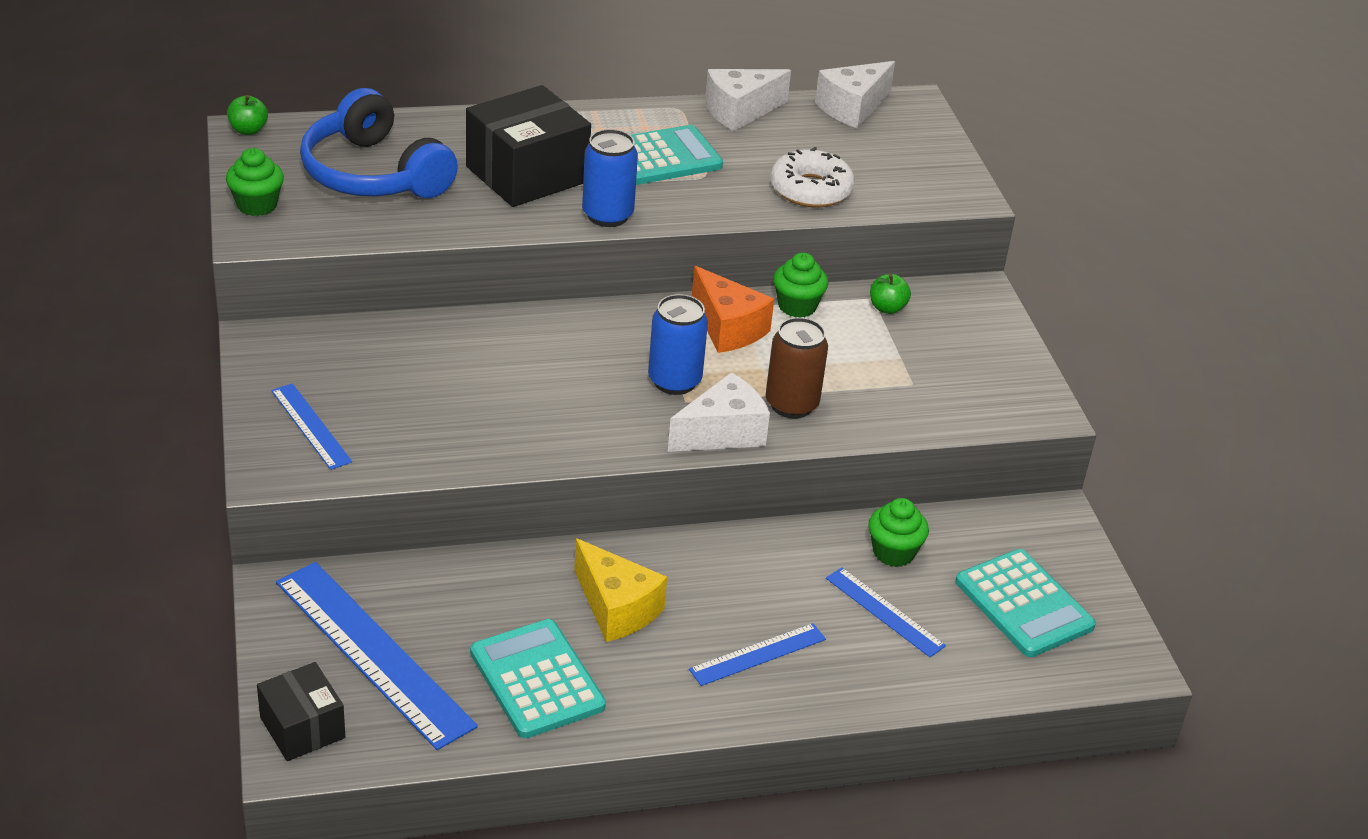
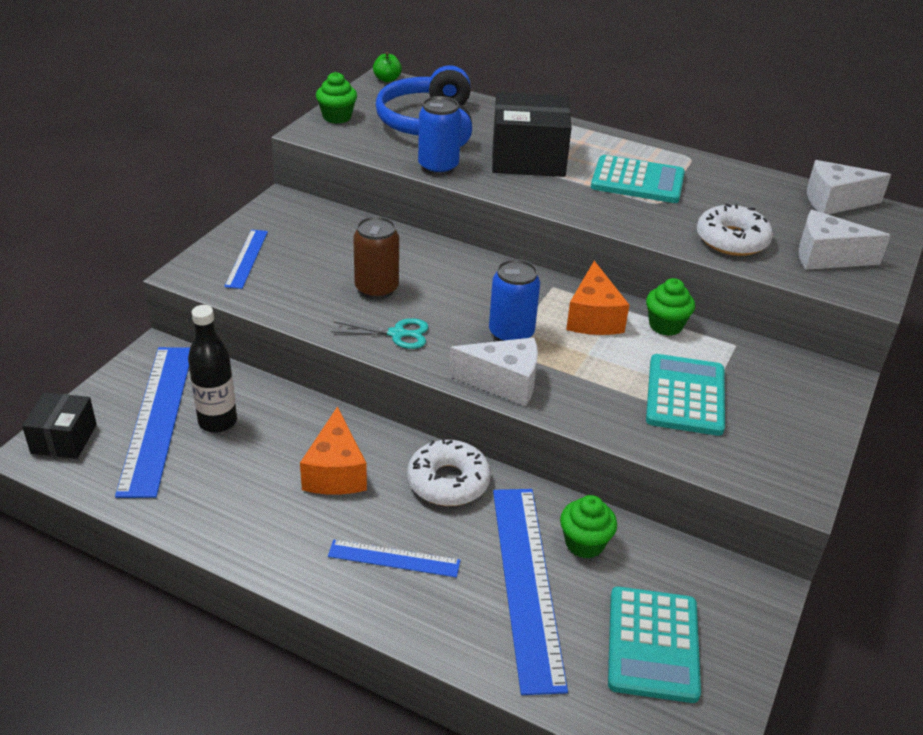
camera: 40 degrees right, 0 degrees up
turquoise calculator [470,619,606,738] -> turquoise calculator moved to [646,354,725,436]
yellow cheese [574,538,667,642] -> orange cheese [300,406,367,495]
blue can [582,129,638,227] -> blue can moved to [418,96,461,176]
white cheese [705,69,791,131] -> white cheese moved to [799,210,891,270]
brown can [766,317,828,418] -> brown can moved to [353,216,399,300]
blue ruler [826,567,946,657] -> blue ruler [493,489,568,695], size x1.91
green apple [870,274,911,314] -> none
none -> black bottle [188,305,237,433]
none -> turquoise scissors [331,318,429,349]
none -> white donut [407,438,491,506]

